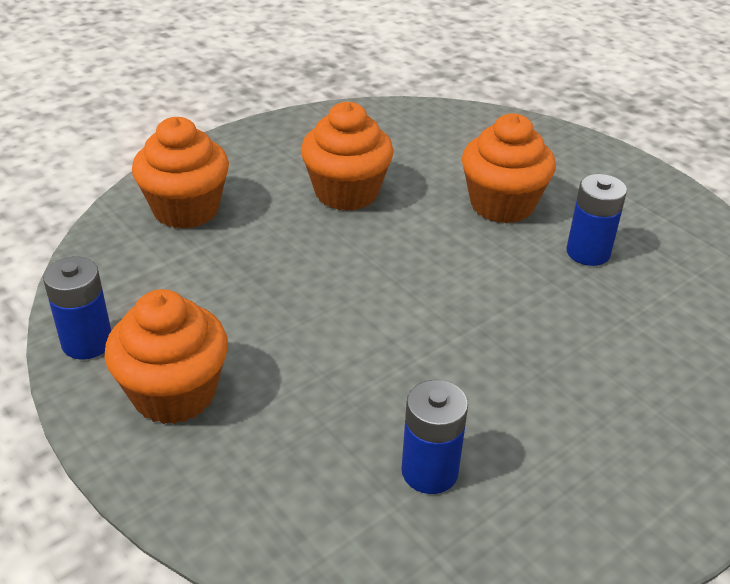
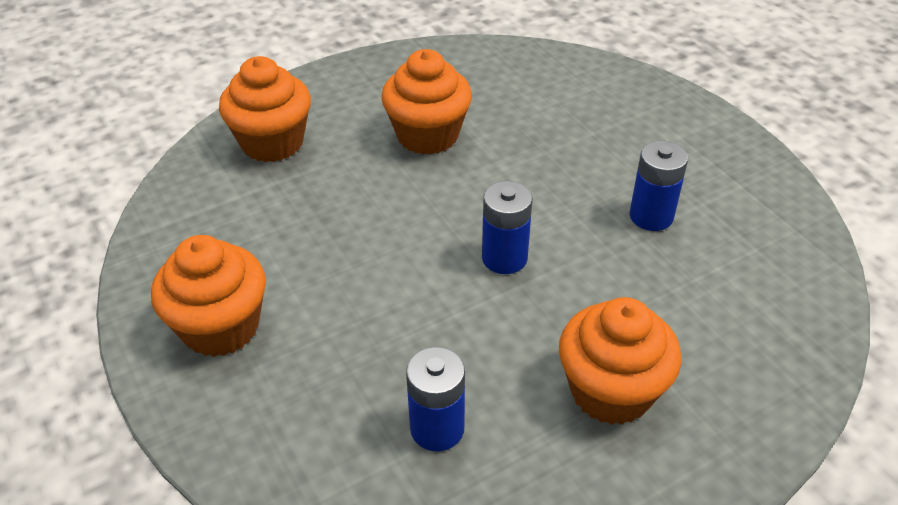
camera: 10 degrees right, 5 degrees up
blue battery [43,256,111,360] -> blue battery moved to [482,181,532,274]
orange cupcake [462,114,556,224] -> orange cupcake moved to [559,297,681,425]

